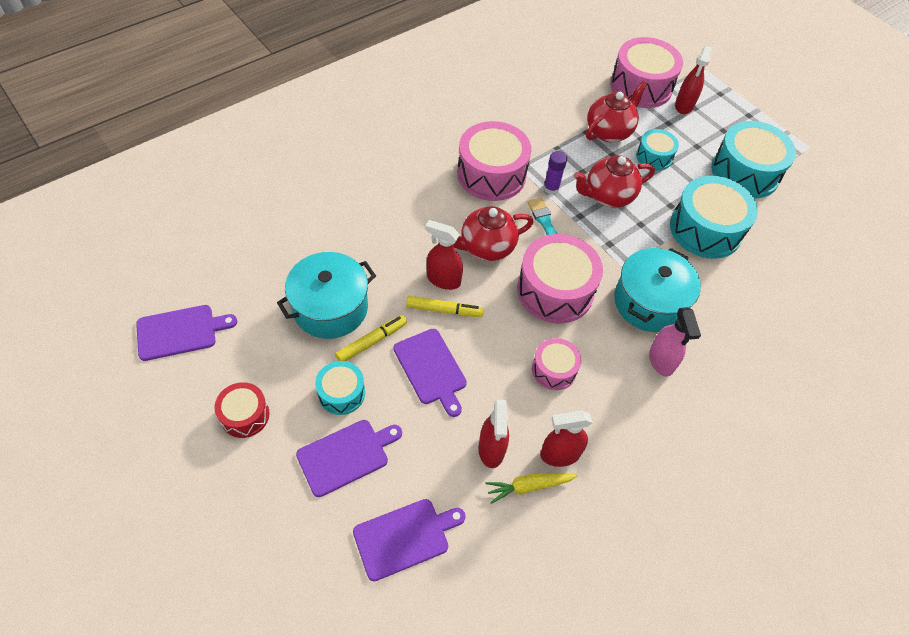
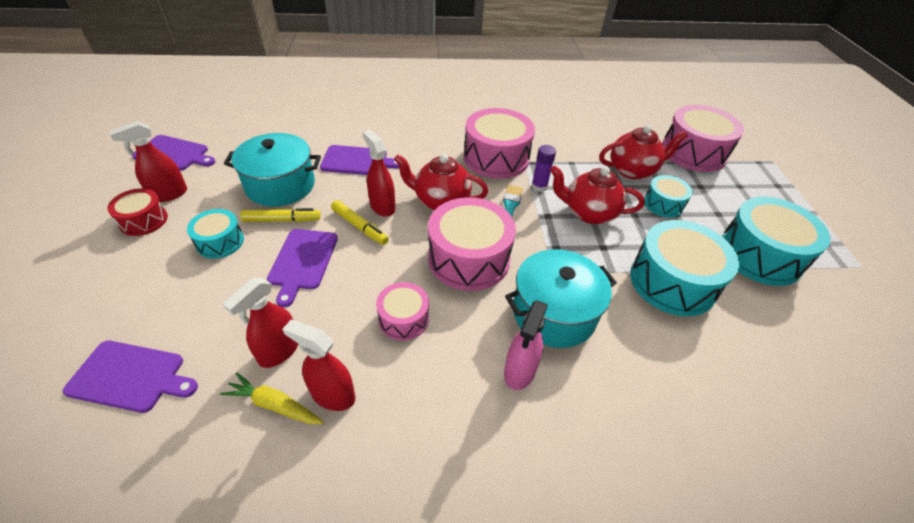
camera: 35 degrees right, 10 degrees down
purple cutting board [296,420,402,497] -> purple cutting board moved to [320,145,399,175]
red spray bottle [675,46,713,114] -> red spray bottle moved to [109,121,187,202]

